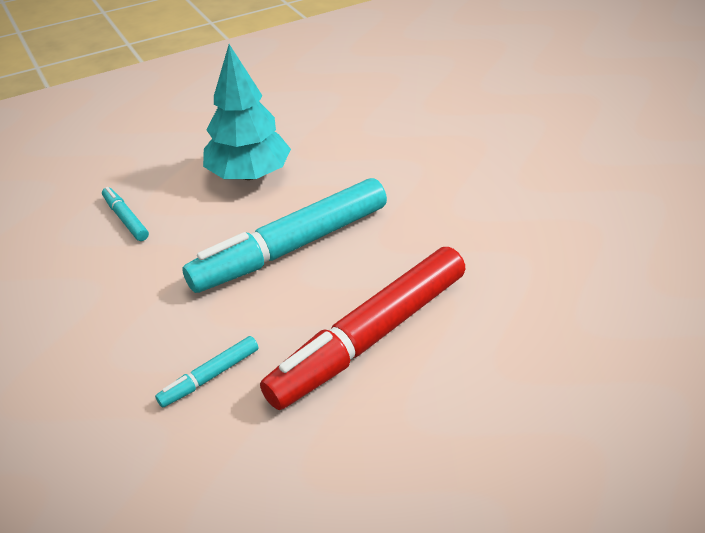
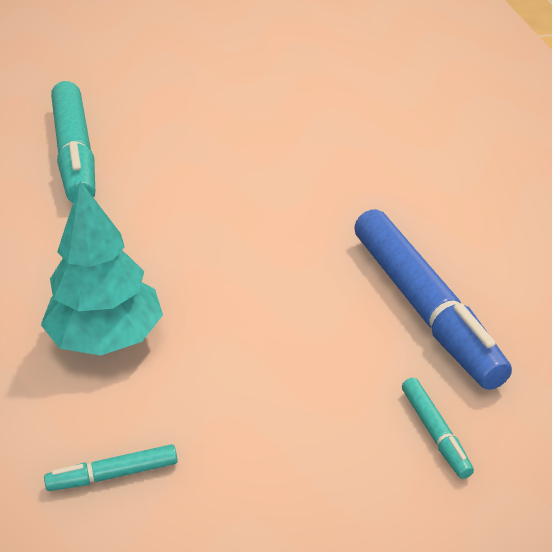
camera: 70 degrees left, 5 degrees down
turquoise marker [182,178,387,293] -> turquoise marker moved to [51,81,95,203]
red marker [260,247,465,410] -> blue marker [354,209,512,390]

